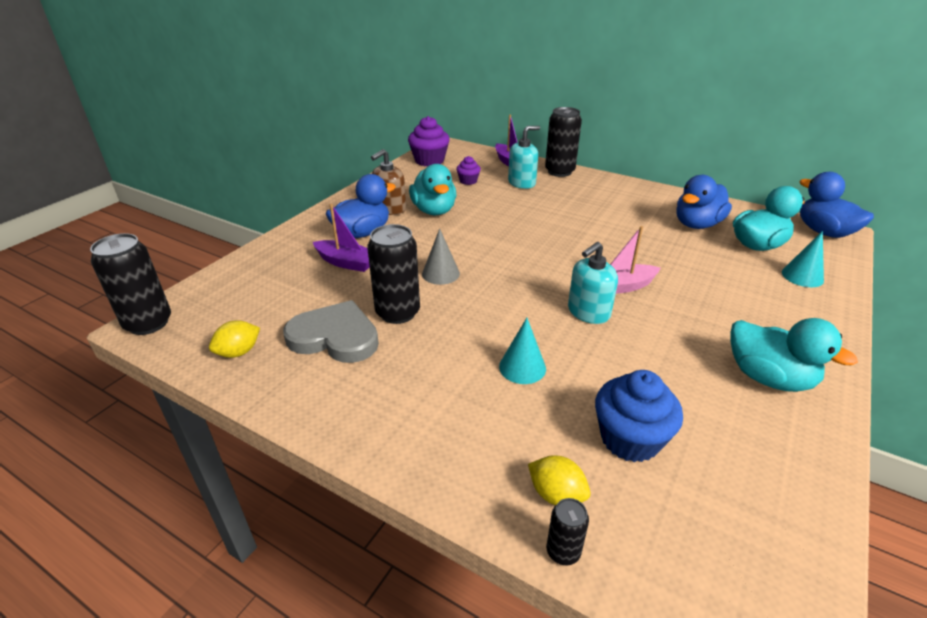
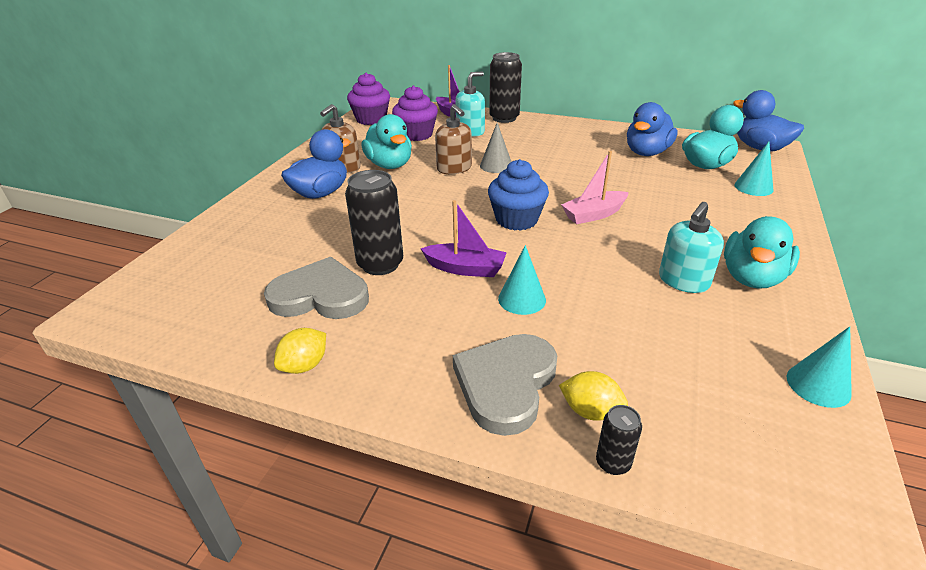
camera: 10 degrees left, 0 degrees up
black can [90,233,171,335] -> none
yellow lemon [209,320,260,358] -> yellow lemon moved to [274,328,326,374]
purple boat [313,204,370,272] -> purple boat moved to [421,200,507,277]
grey cone [422,228,460,285] -> grey cone moved to [480,123,511,173]
purple cupcake [456,156,481,185] -> purple cupcake [392,85,438,141], size x1.82
turquoise soap dispenser [568,242,618,324] -> turquoise soap dispenser moved to [659,202,724,293]
blue cupcake [595,370,683,462] -> blue cupcake moved to [488,159,549,231]
turquoise duck [730,318,858,392] -> turquoise duck turned 90 degrees clockwise [724,216,800,289]
none -> brown soap dispenser [435,104,472,174]
none -> grey heart [453,334,557,436]
none -> turquoise cone [787,326,852,408]

